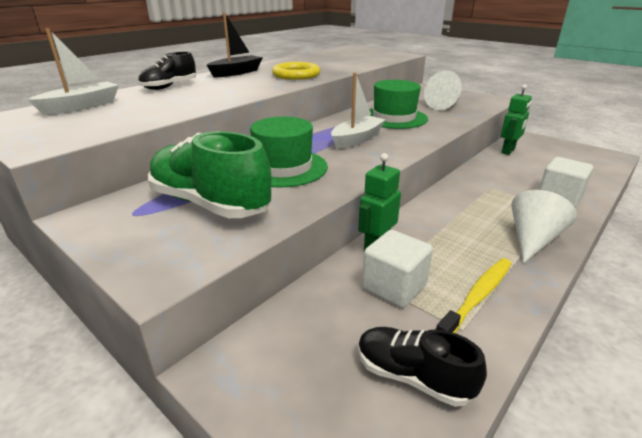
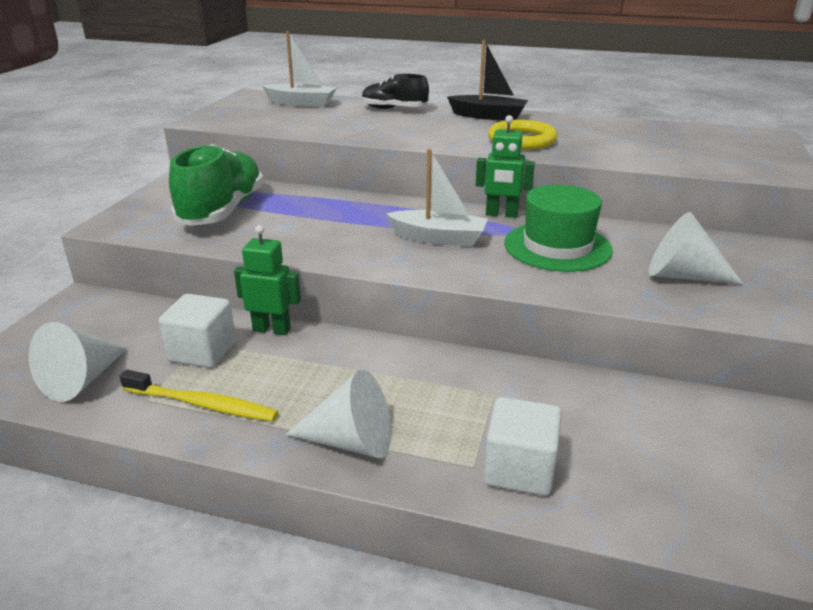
camera: 65 degrees right, 0 degrees up
green hat [250,117,328,188] -> none
black shoe [358,327,487,407] -> white cone [29,322,127,402]
green robot [501,84,532,155] -> green robot moved to [476,115,535,218]

